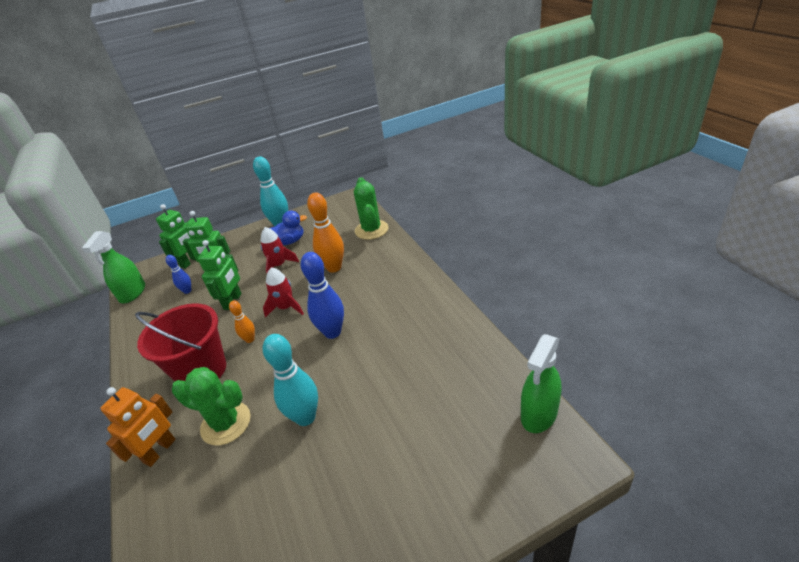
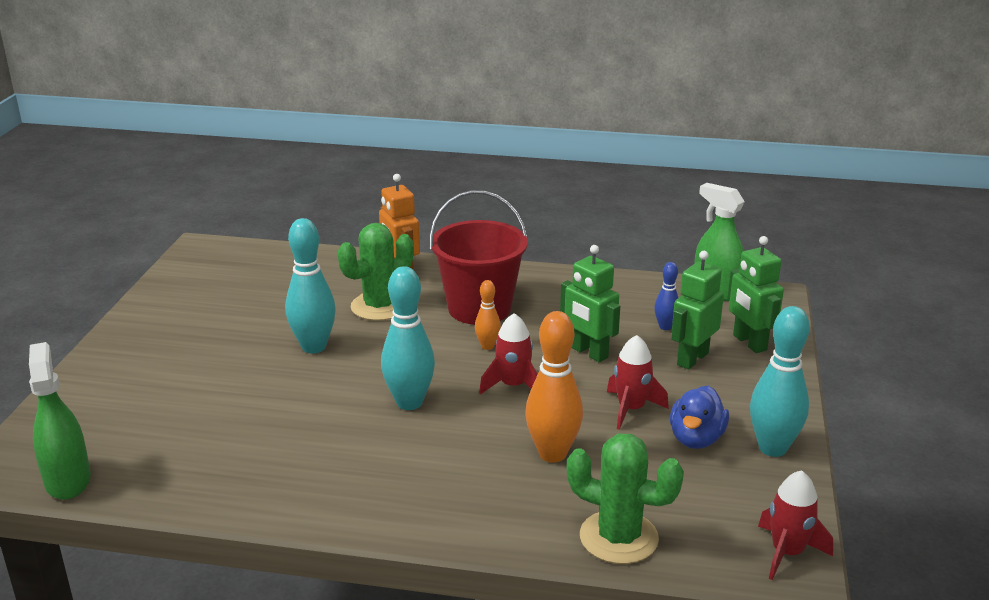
camera: 120 degrees right, 10 degrees down
blue bowling pin [301,252,344,339] -> turquoise bowling pin [381,266,435,410]
none -> red rocket [758,470,833,580]

